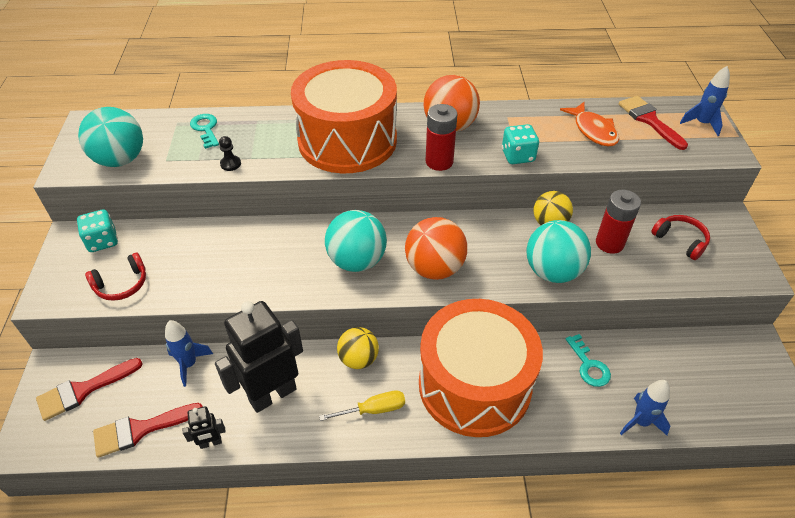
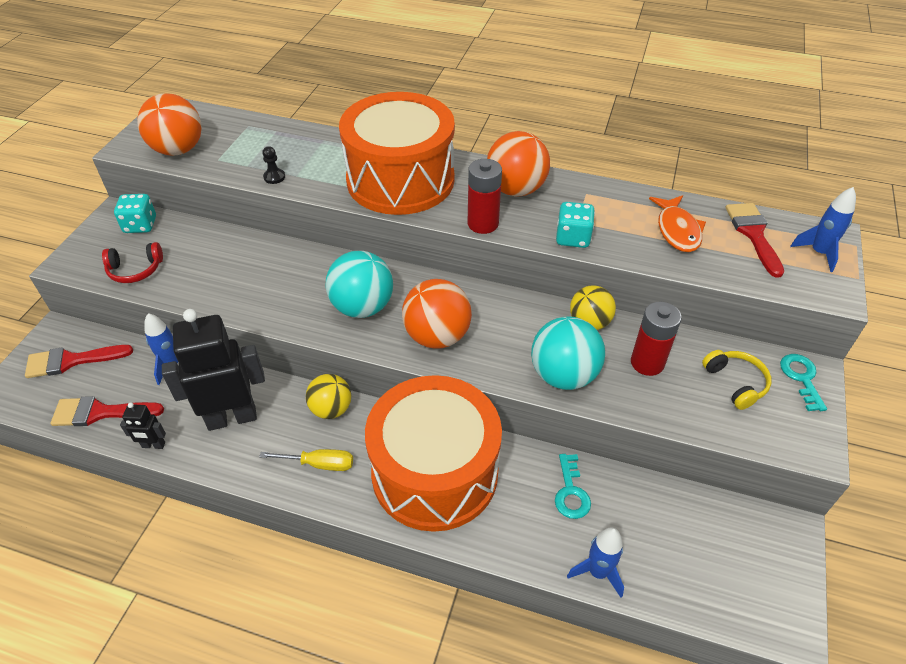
camera: 20 degrees right, 0 degrees up
turquoise ball [78,107,143,167] -> orange ball [137,93,202,156]
turquoise key [190,114,219,149] -> turquoise key moved to [780,354,827,411]
red headphones [651,215,710,260] -> yellow headphones [702,350,772,410]

